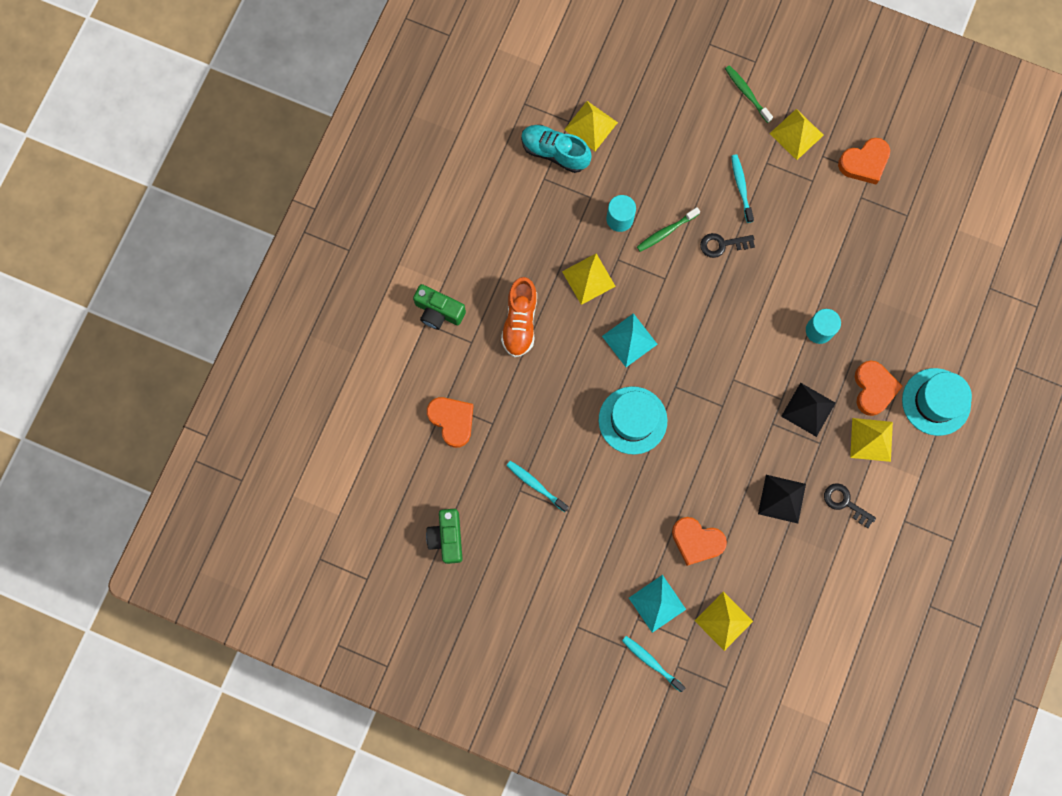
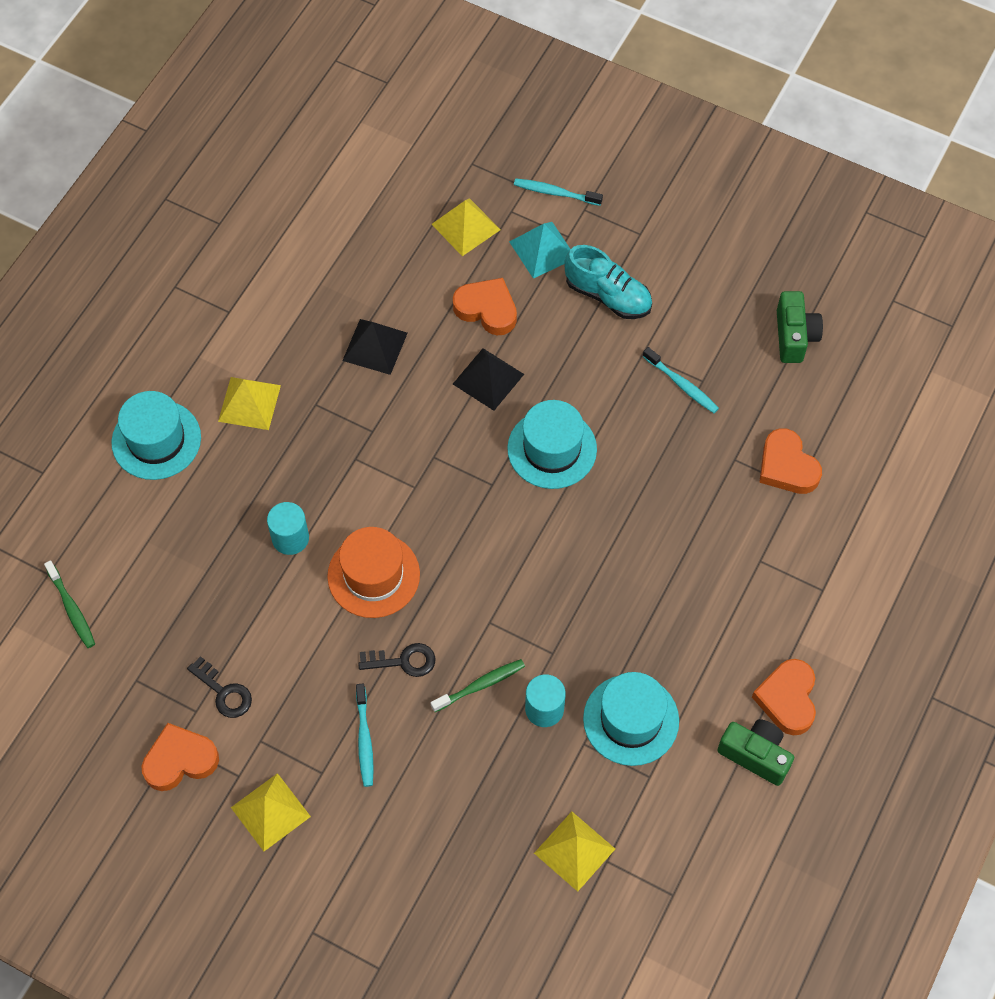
camera: 175 degrees left, 15 degrees down
green camera [413,284,466,330] -> green camera moved to [717,719,794,786]
orange shoe [501,277,537,357] -> none
turquoise shoe [521,125,592,173] -> turquoise shoe moved to [564,245,652,319]
yellow pyramid [562,253,616,305] -> none
turquoise pyramid [602,313,658,367] -> none
turquoise toothbrush [622,636,686,692] -> turquoise toothbrush turned 150 degrees clockwise [514,178,603,206]
green toothbrush [725,65,773,123] -> green toothbrush moved to [44,560,95,648]
black pyramid [781,383,836,437] -> black pyramid moved to [453,348,524,411]
black key [824,483,876,528] -> black key moved to [187,656,252,718]
orange heart [855,360,903,416] -> orange heart moved to [752,659,816,736]
none -> orange hat [327,527,420,618]
none -> turquoise hat [583,672,679,766]

